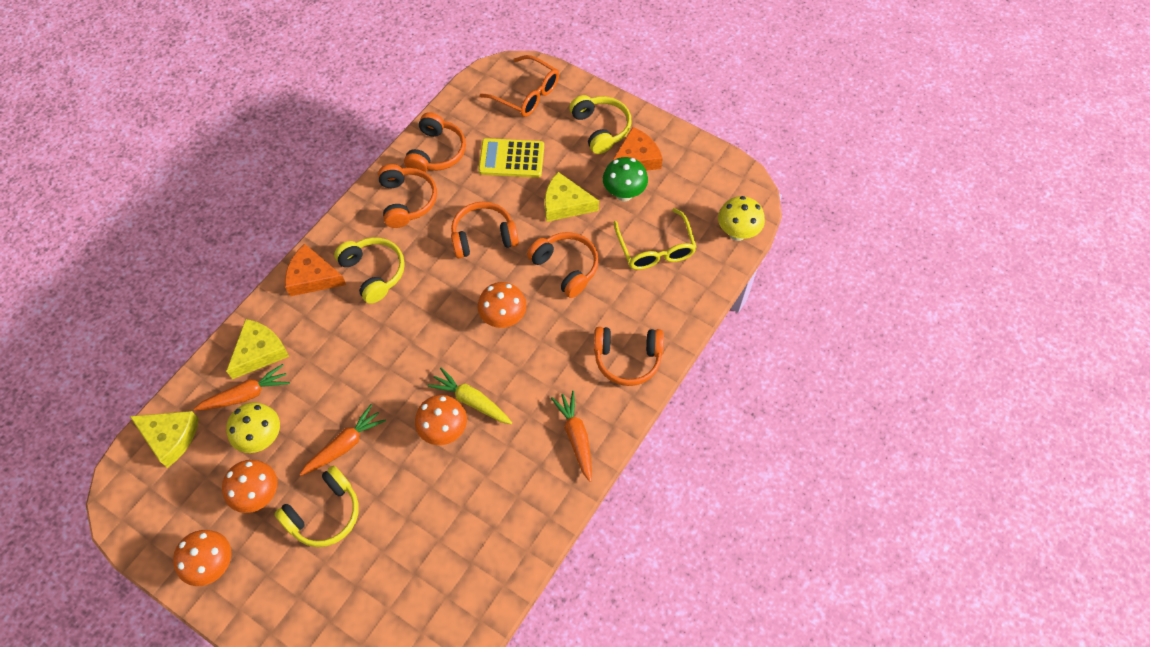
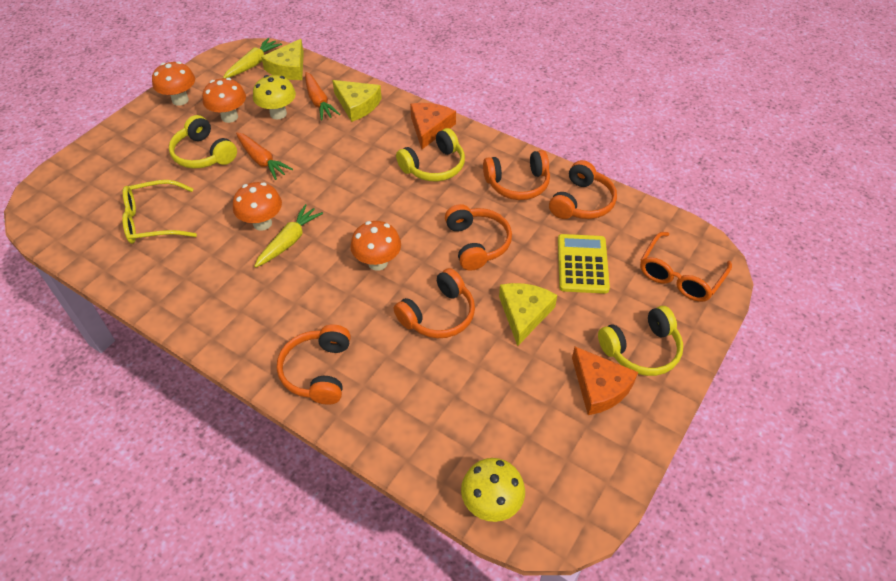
camera: 90 degrees right, 10 degrees down
orange headphones [404,112,466,172] -> orange headphones turned 75 degrees counterclockwise [549,160,617,219]
orange carrot [551,391,592,482] -> none
green mushroom [603,157,648,201] -> none
yellow glasses [614,208,697,270] -> yellow glasses moved to [122,180,197,244]
none -> yellow carrot [223,38,282,78]

